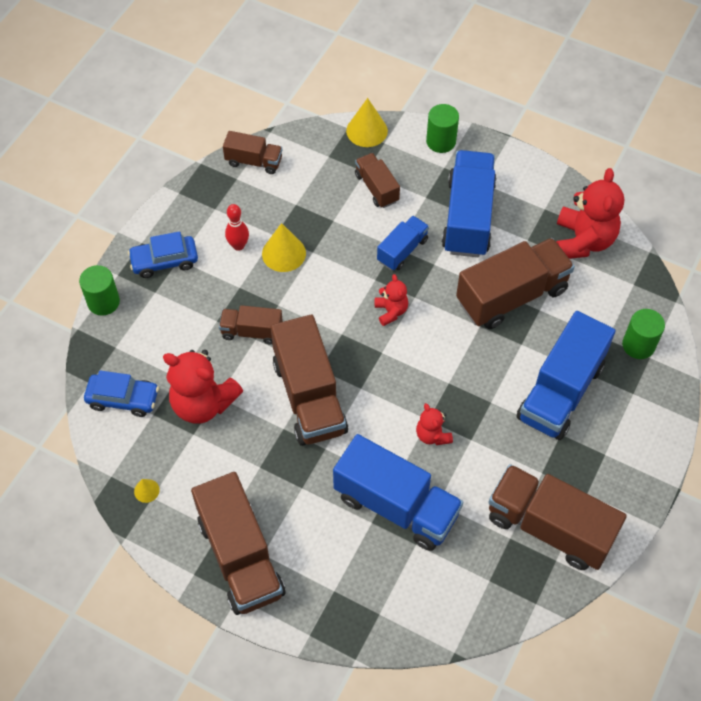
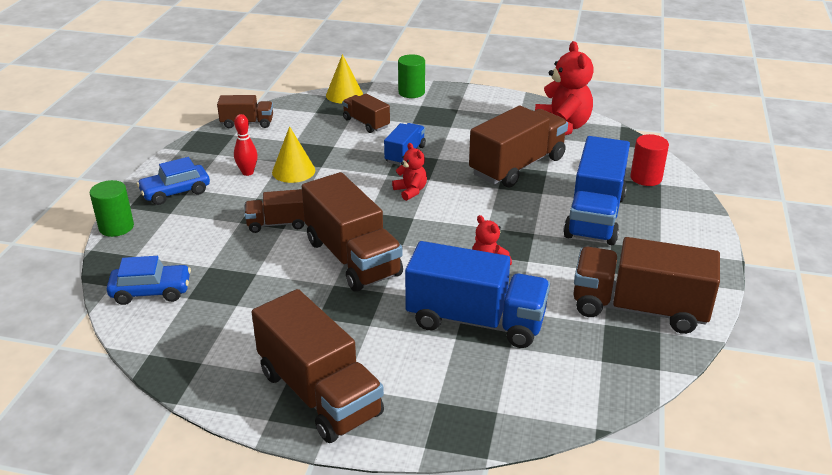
camera: 15 degrees left, 25 degrees down
yellow cone [134,479,160,503] -> none
red teddy bear [163,350,243,424] -> none
blue truck [442,150,496,257] -> none
green cylinder [622,309,665,359] -> red cylinder [630,134,669,186]

